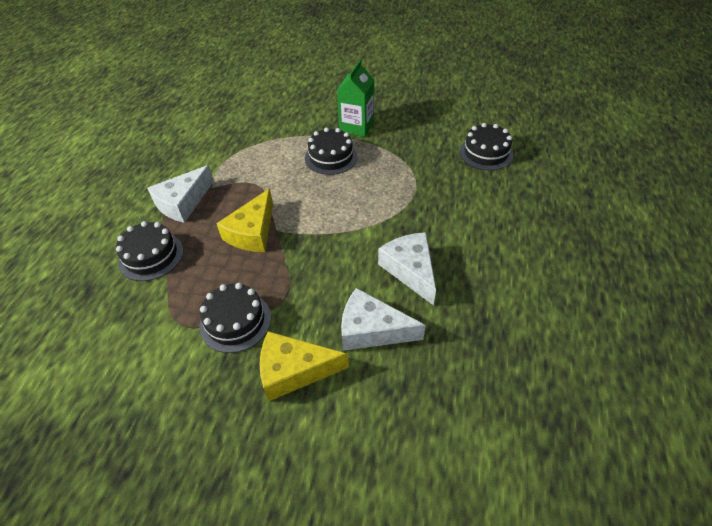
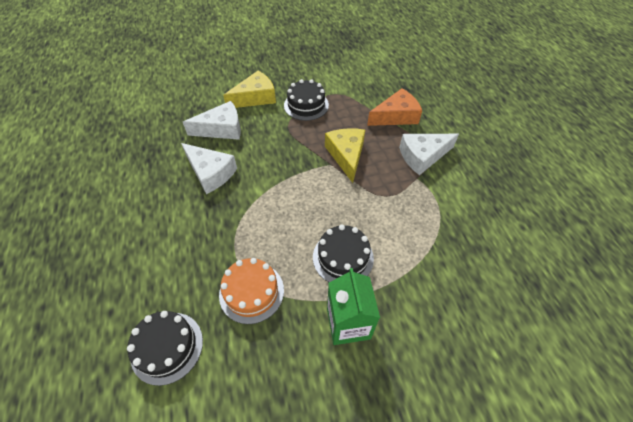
camera: 150 degrees right, 5 degrees up
black cake [116,221,183,281] -> orange cheese [367,88,422,126]
white cheese [147,165,214,223] -> white cheese turned 120 degrees counterclockwise [399,134,459,175]
none -> orange cake [219,258,284,324]

